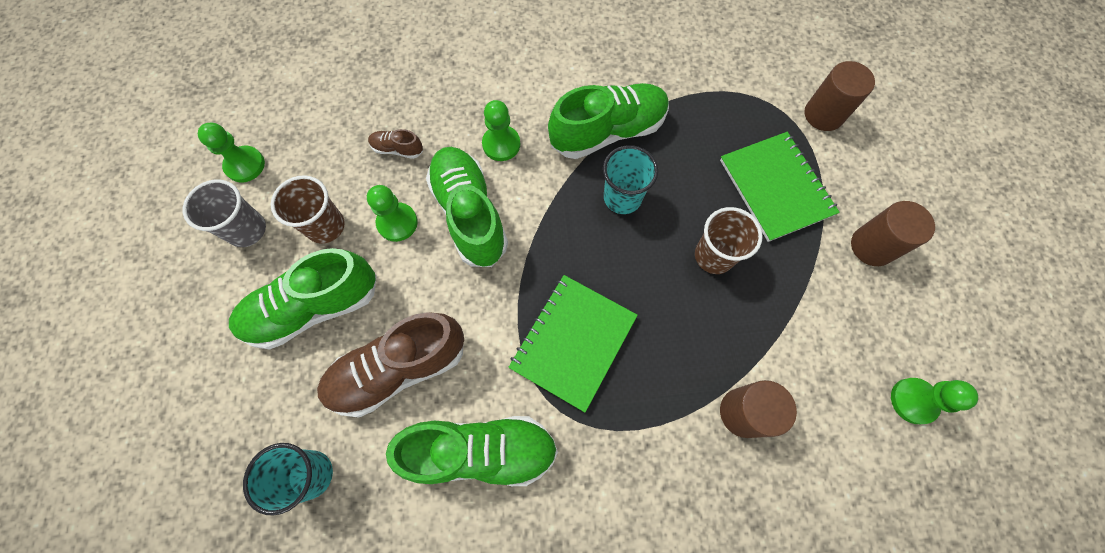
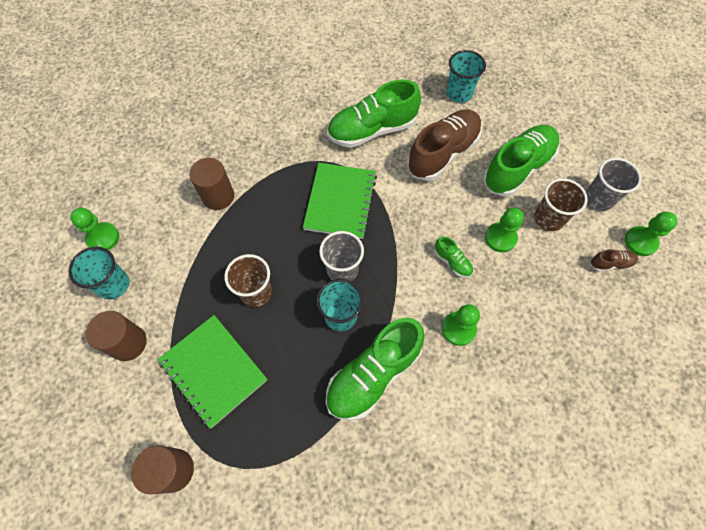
camera: 160 degrees right, 5 degrees down
brown shoe [368,129,423,159] -> brown shoe moved to [590,249,638,272]
green shoe [426,147,508,267] -> green shoe [434,237,473,278], size x0.44
none -> turquoise cup [68,247,129,300]
none -> grey cup [319,231,364,281]

